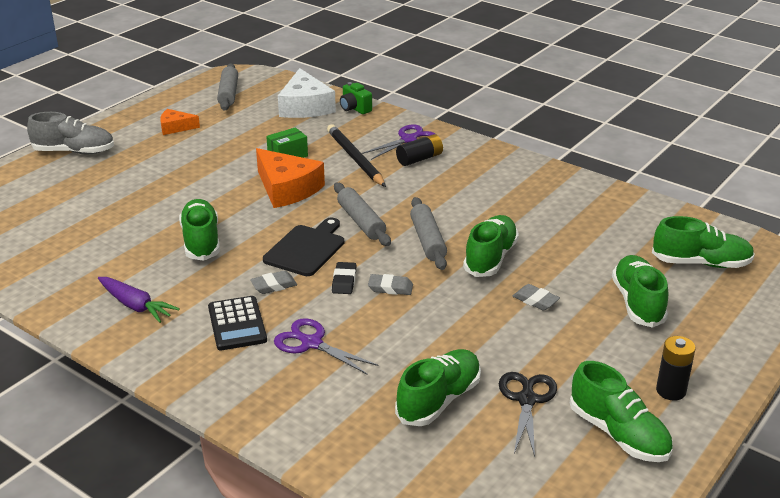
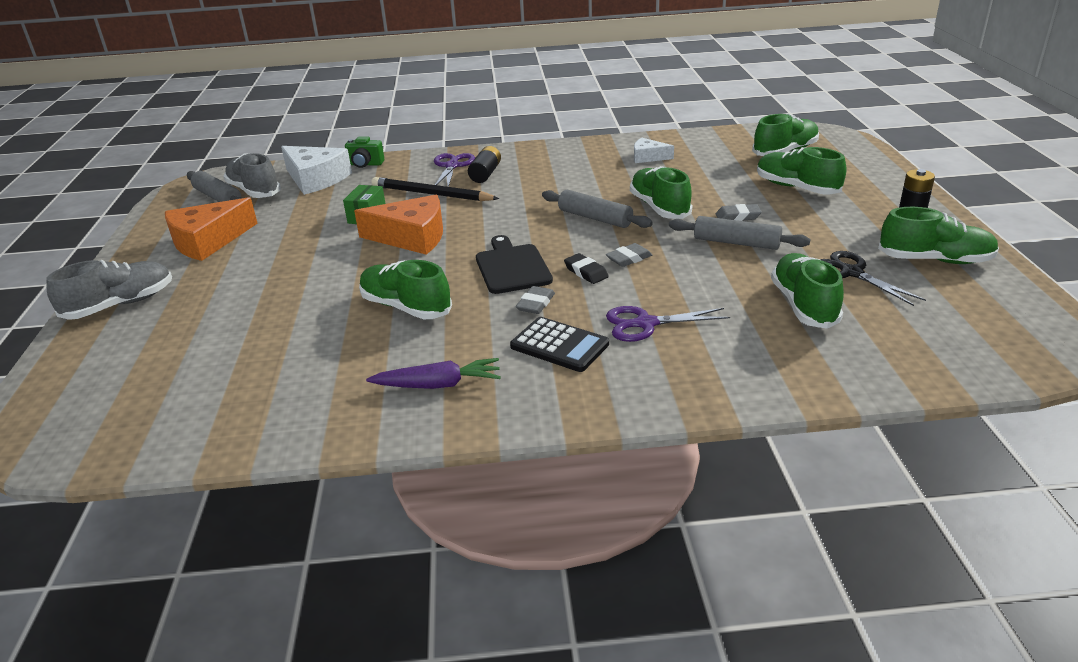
camera: 40 degrees left, 0 degrees up
orange cheese [160,109,200,135] -> orange cheese [165,197,258,261], size x1.83
grey rolling pin [334,183,391,246] -> grey rolling pin moved to [669,216,810,250]
none -> grey shoe [224,153,281,198]
none -> white cheese [634,137,674,163]

